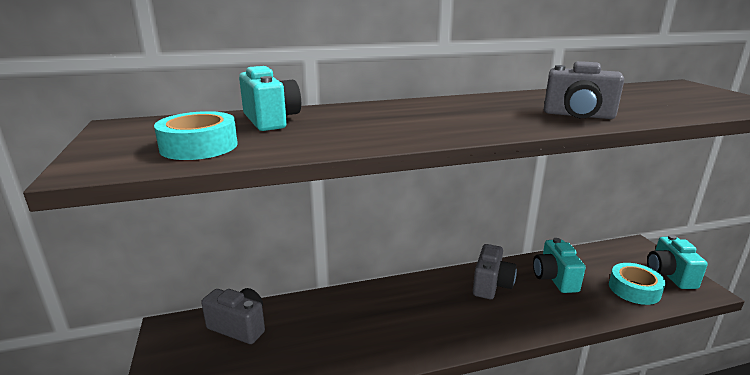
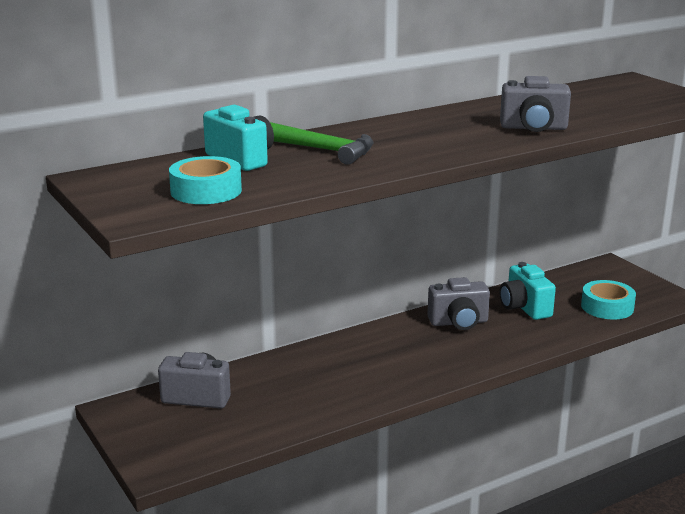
camera: 15 degrees left, 0 degrees up
grey camera [473,244,517,299] -> grey camera turned 75 degrees clockwise [427,277,490,330]
turquoise camera [647,235,708,289] -> none
none -> green hammer [270,122,374,165]

